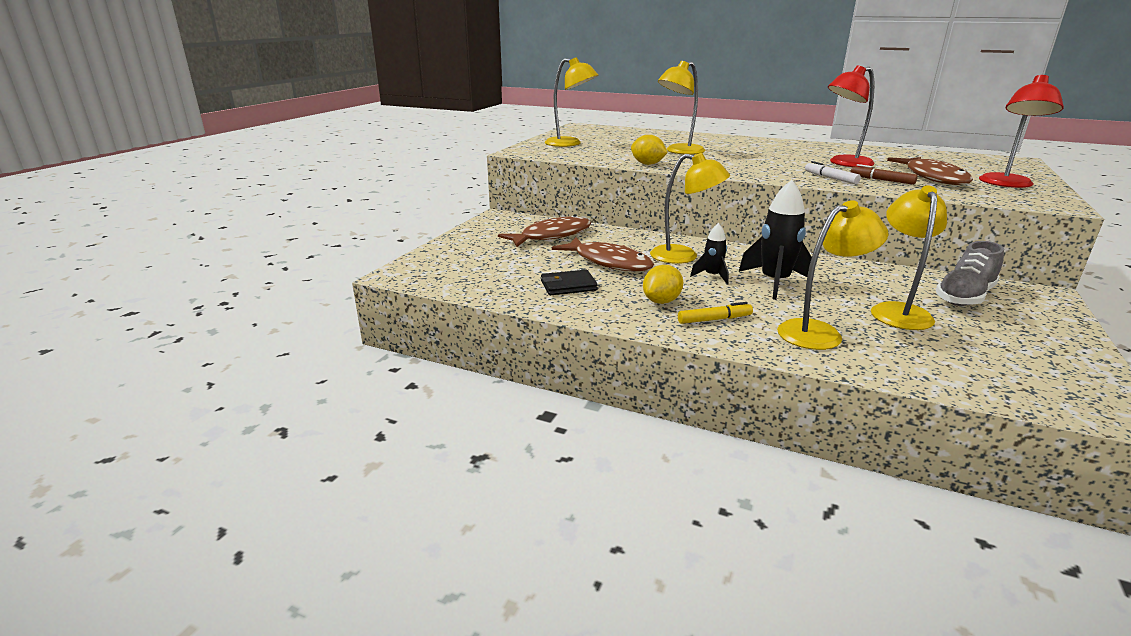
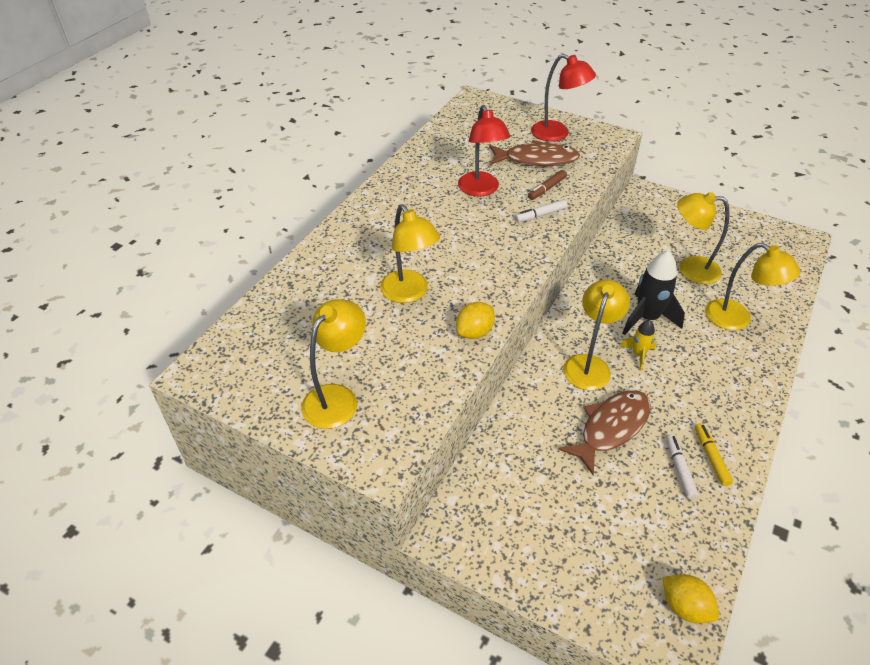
camera: 85 degrees left, 20 degrees up
brown fish [498,215,591,247] -> none
black wallet [541,270,598,295] -> white marker [666,434,699,499]
yellow lemon [643,265,683,304] -> yellow lemon moved to [662,574,719,623]
yellow marker [678,302,753,324] -> yellow marker moved to [695,423,733,486]
black rocket [690,223,729,284] -> yellow rocket [620,320,656,370]
yellow lamp [777,200,888,350] -> yellow lamp turned 150 degrees clockwise [705,243,801,330]
grey shoe [935,241,1004,306] -> none

